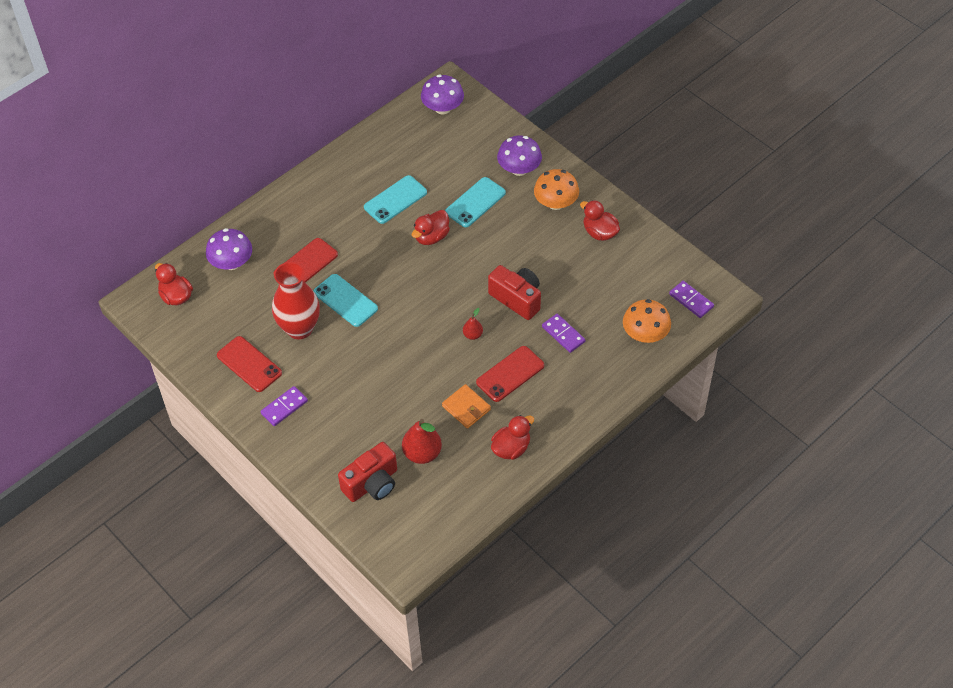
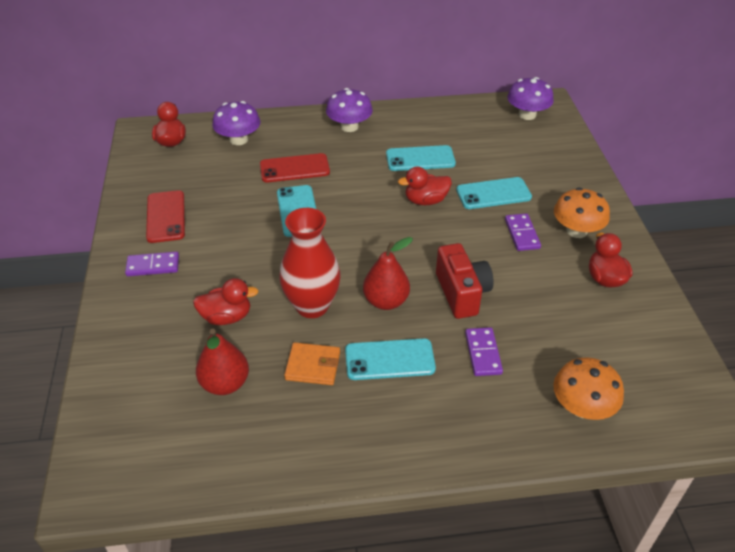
camera: 35 degrees right, 10 degrees down
red vase [272,262,320,339] -> red vase moved to [279,208,340,318]
red camera [338,442,397,502] -> none
orange wallet [442,384,491,429] -> orange wallet turned 75 degrees counterclockwise [284,342,340,385]
red pear [463,308,483,340] -> red pear [363,237,413,310], size x1.85
red phone [476,346,544,402] -> turquoise phone [345,338,436,380]
red duck [491,415,534,460] -> red duck moved to [193,278,259,325]
purple mushroom [497,135,542,176] -> purple mushroom moved to [326,88,373,132]
purple domino [669,281,714,318] -> purple domino moved to [505,213,541,251]

